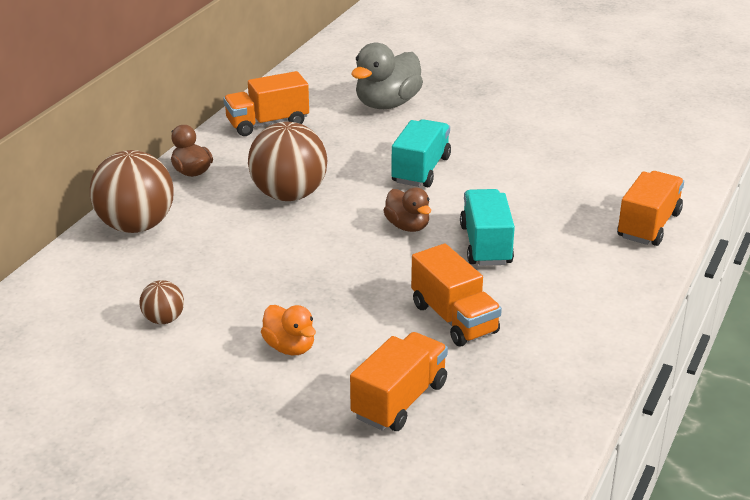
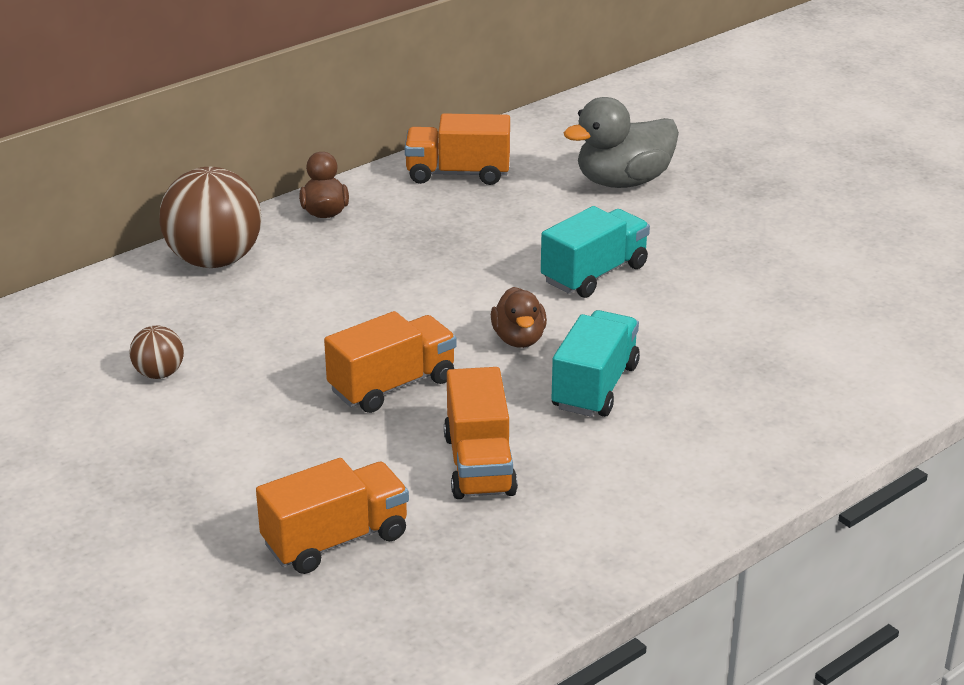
camera: 25 degrees right, 0 degrees up
brown ball [248,122,327,201] -> none
orange duck [261,305,316,355] -> none
orange truck [617,171,684,246] -> orange truck moved to [324,311,457,413]

